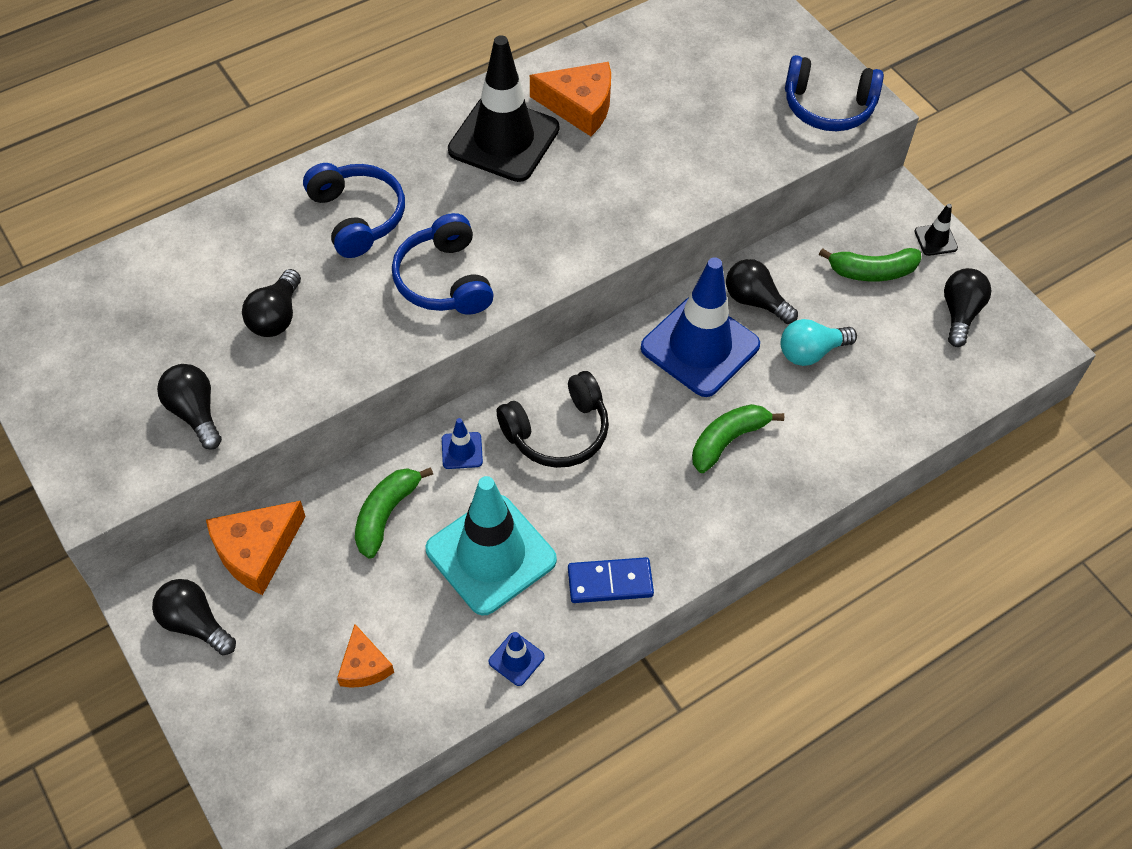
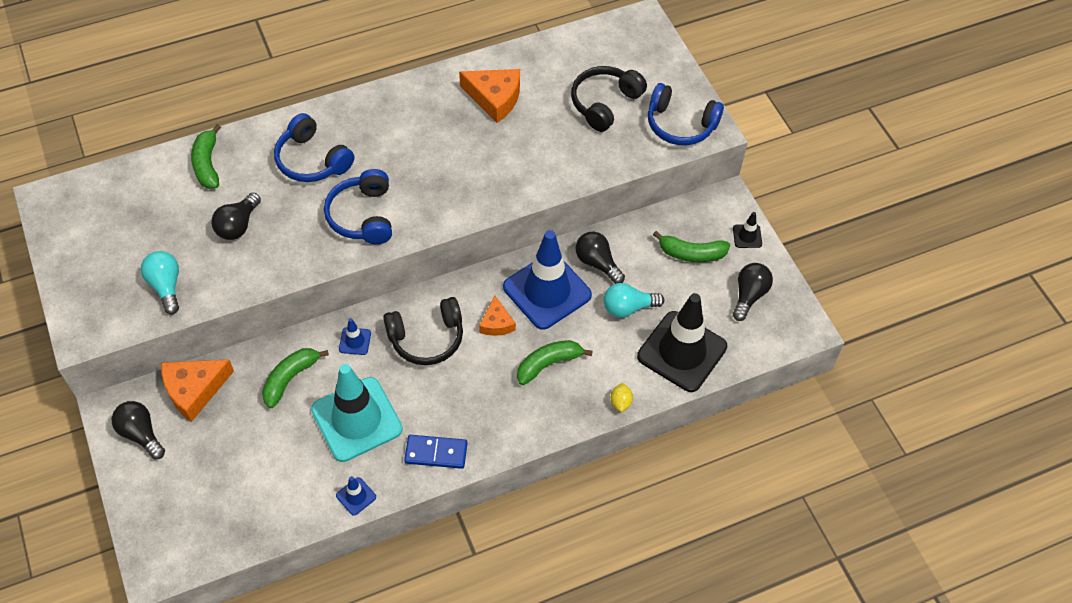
camera: 10 degrees right, 0 degrees up
black light bulb [157,364,222,450] -> turquoise light bulb [141,251,179,314]
blue headphones [303,163,405,258] -> blue headphones turned 150 degrees clockwise [274,113,354,182]
orange cheese [337,624,394,688] -> orange cheese moved to [479,296,516,336]
black traffic cone [448,35,559,182] -> black traffic cone moved to [637,293,727,392]
none -> green banana [191,124,221,189]
none -> black headphones [571,66,647,132]
none -> yellow lemon [610,383,633,412]

